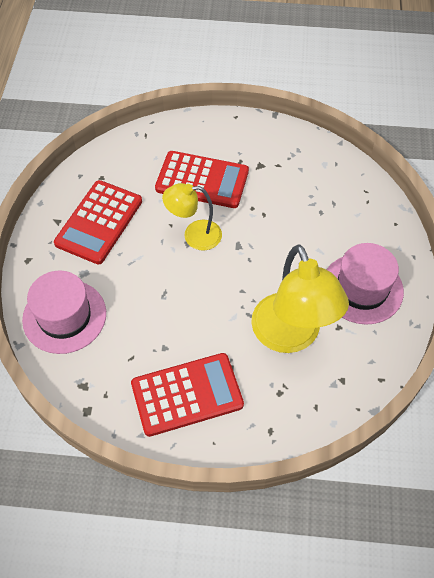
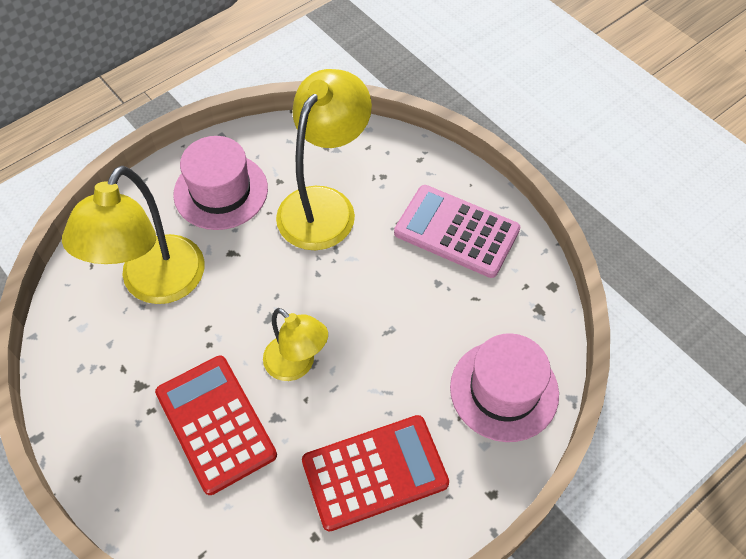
camera: 135 degrees left, 0 degrees up
red calculator [131,353,244,437] -> pink calculator [394,185,520,278]
none -> yellow lamp [62,166,205,304]

